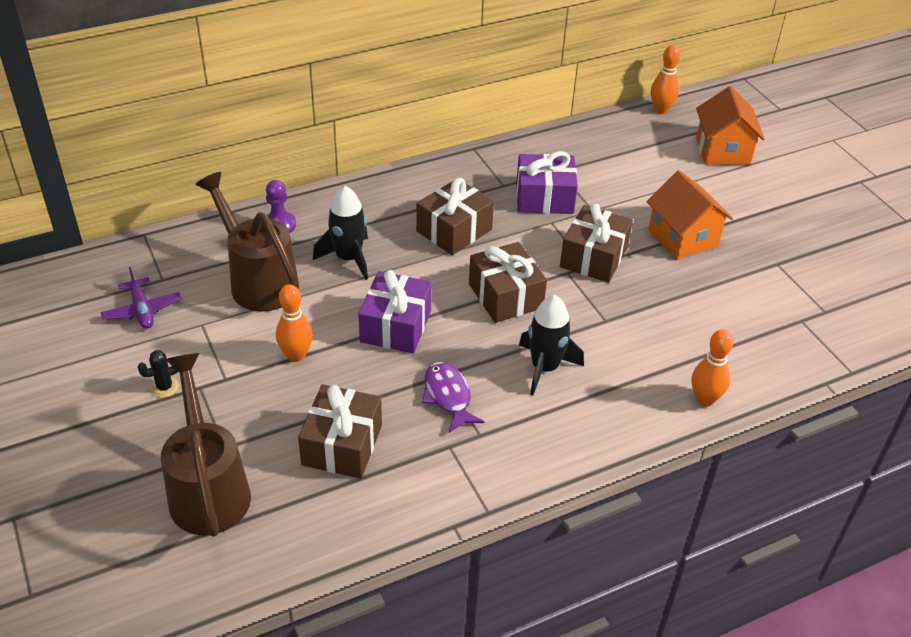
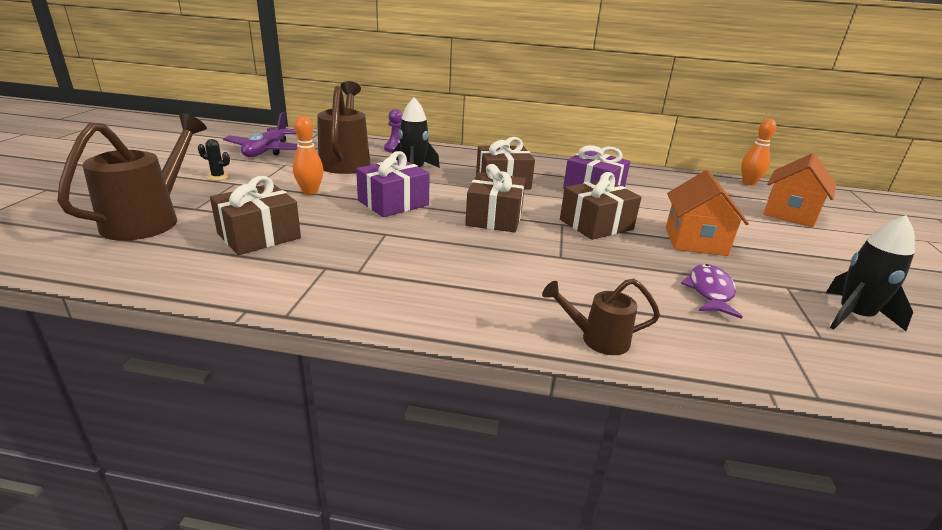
camera: 35 degrees right, 15 degrees down
purple plane [100,267,181,329] -> purple plane [223,112,297,157], size x1.53
purple fish [422,362,484,433] -> purple fish moved to [681,264,743,319]
black rocket [519,295,584,395] -> black rocket moved to [826,215,915,331]
orange bowling pin [692,329,734,407] -> brown watering can [542,279,660,355]

